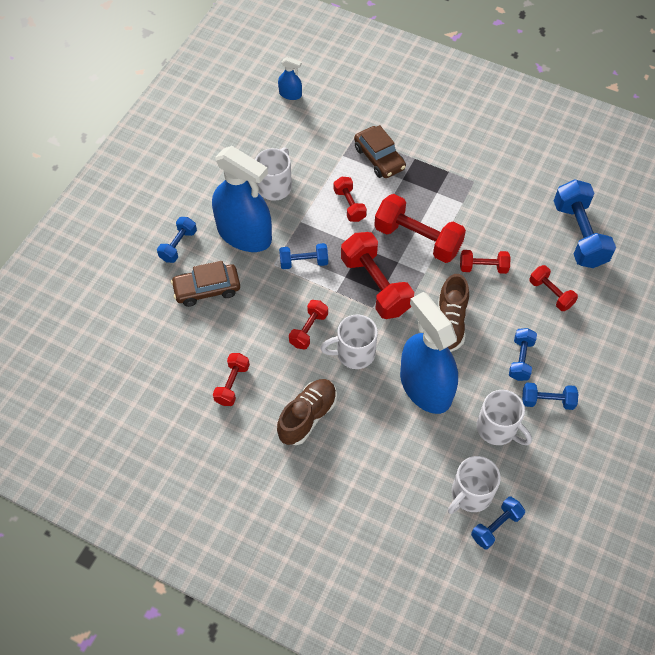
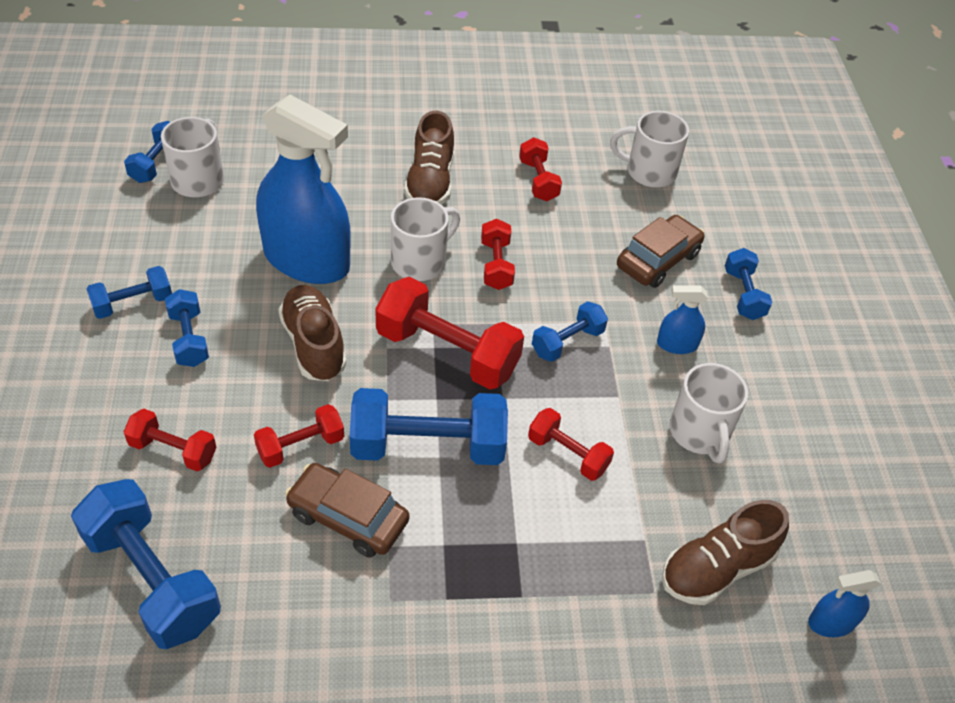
camera: 145 degrees right, 10 degrees down
blue spray bottle [212,146,272,252] -> blue spray bottle [657,285,708,354], size x0.42
brown car [354,125,406,178] -> brown car moved to [285,463,410,558]
red dumbbell [374,194,466,263] -> blue dumbbell [349,388,508,465]
white mug [477,390,532,445] -> white mug moved to [610,111,689,188]
none -> brown shoe [662,500,789,605]

